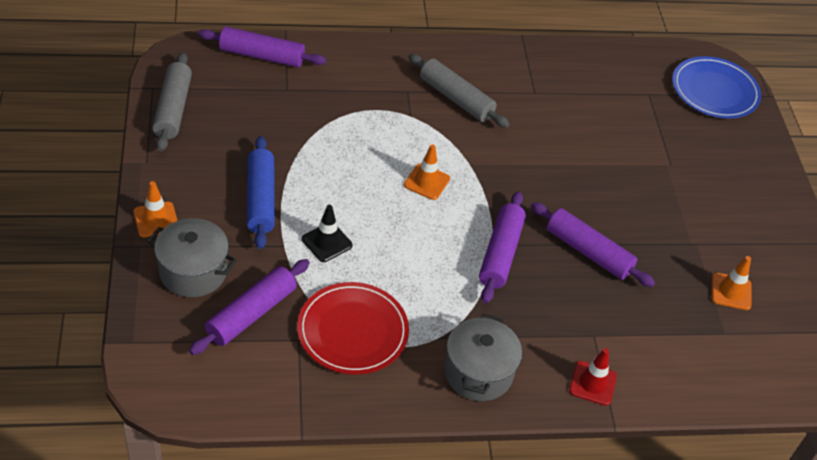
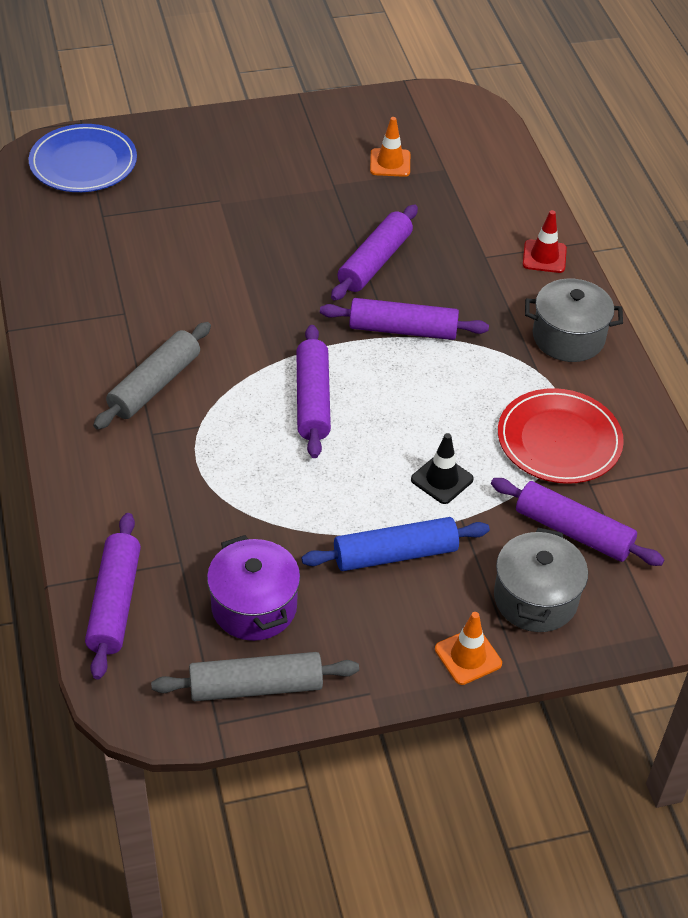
camera: 95 degrees left, 0 degrees up
orange traffic cone [404,144,450,200] -> purple rolling pin [296,325,331,458]
none -> purple pot [207,535,300,641]

